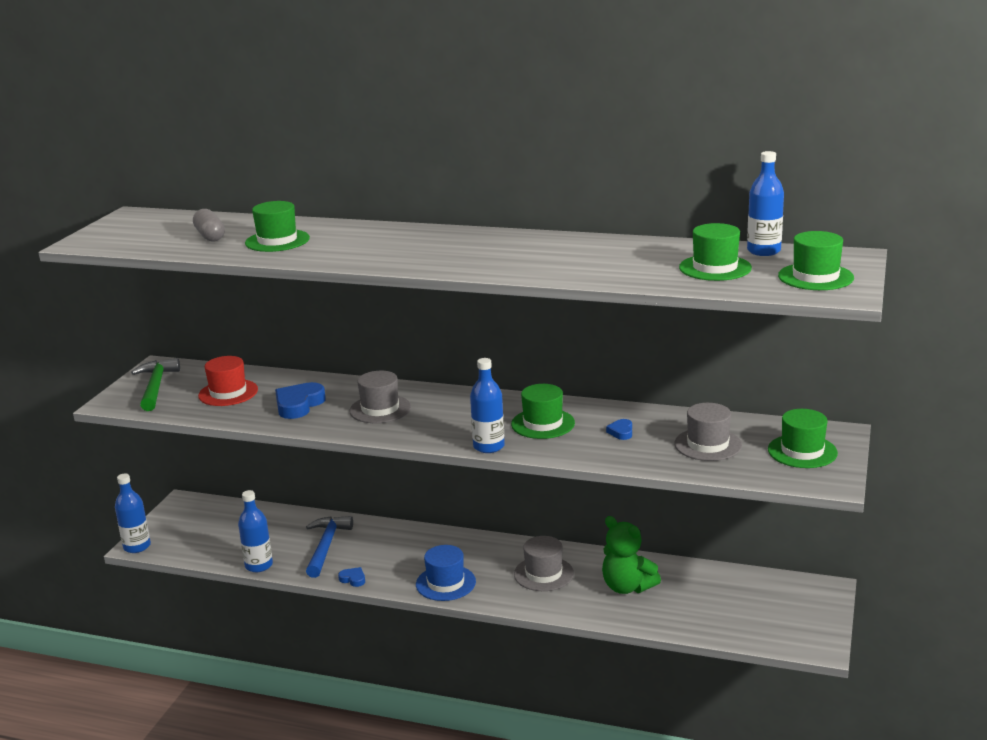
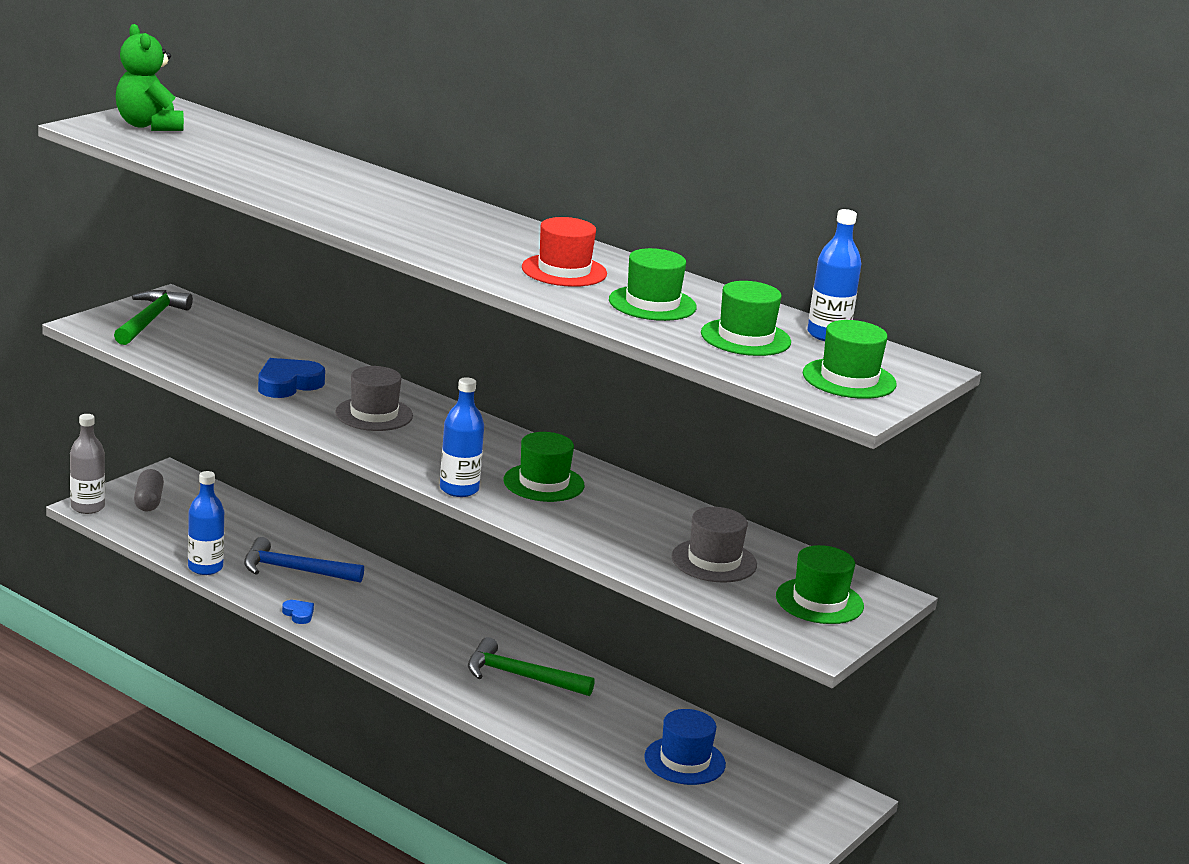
camera: 15 degrees right, 0 degrees up
blue bottle [115,474,151,553] -> grey bottle [70,414,105,514]
grey capsule [193,209,225,242] -> grey capsule moved to [134,469,164,512]
red hat [198,356,258,406] -> red hat moved to [522,217,607,287]
green hat [245,201,310,252] -> green hat moved to [609,248,697,321]
blue hammer [306,516,353,578] -> blue hammer turned 105 degrees counterclockwise [244,537,364,583]
blue hat [416,545,476,601] -> blue hat moved to [644,709,726,785]
grey hat [514,536,574,591] -> green hammer [468,637,595,696]
green teddy bear [602,516,661,594] -> green teddy bear moved to [115,24,184,131]
blue heart [606,419,632,440] -> none

